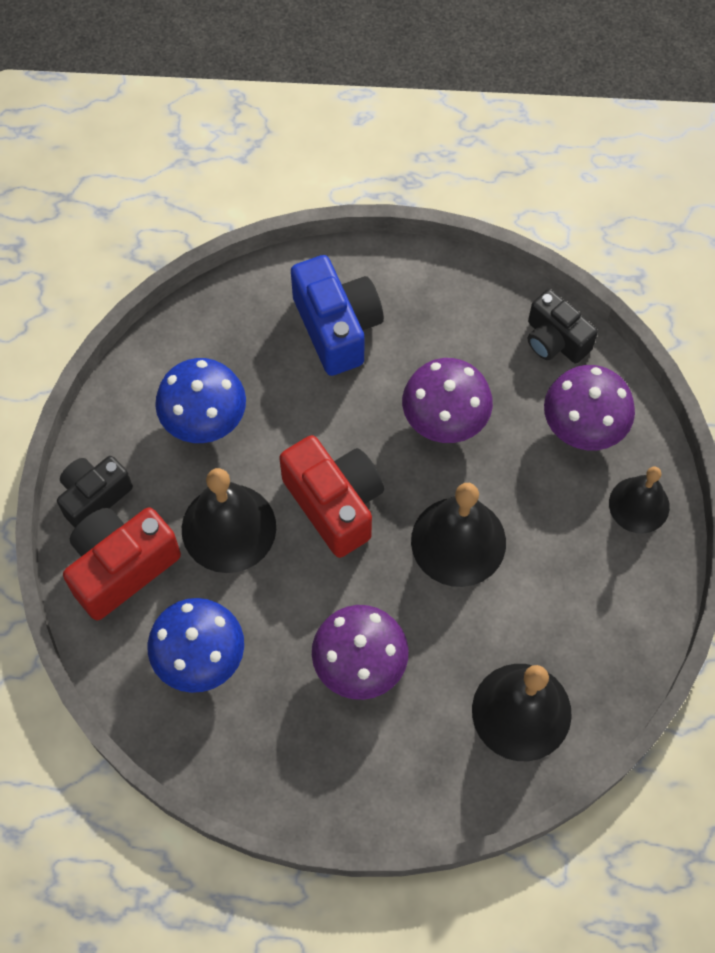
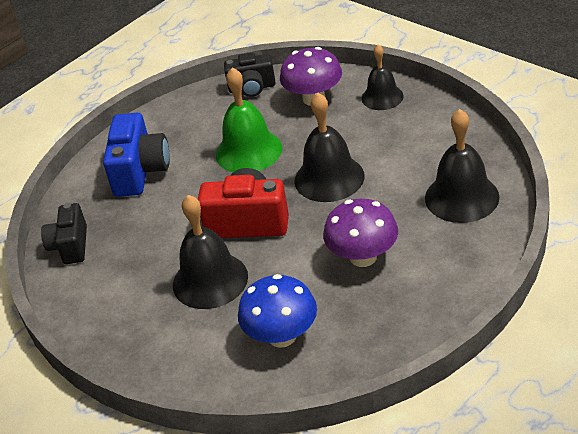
camera: 45 degrees left, 25 degrees down
black camera [57,456,133,528] -> black camera moved to [41,203,87,264]
red camera [63,507,181,621] -> none
blue mushroom [155,358,246,443] -> none
blue camera [291,255,384,376] -> blue camera turned 75 degrees clockwise [103,113,170,197]
purple mushroom [402,358,493,443] -> green bell [216,68,282,172]

